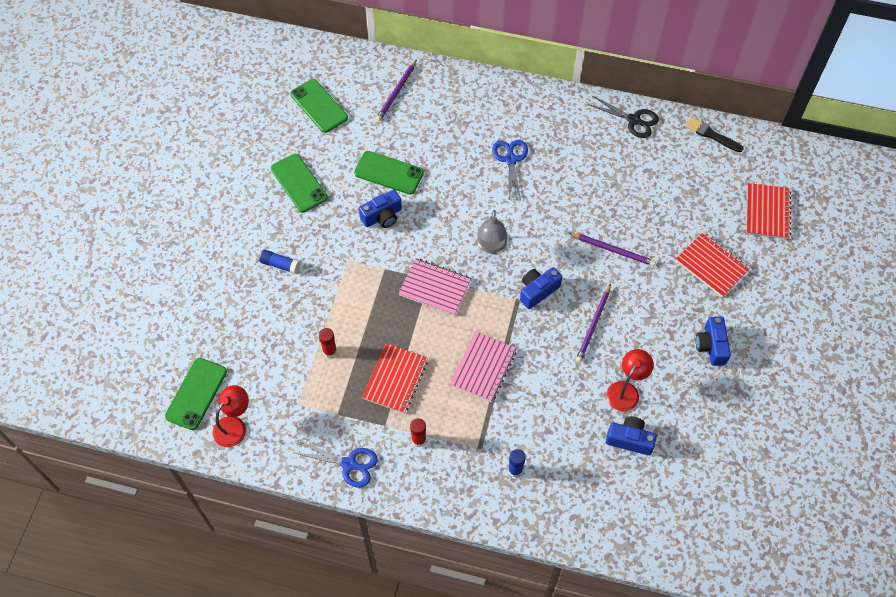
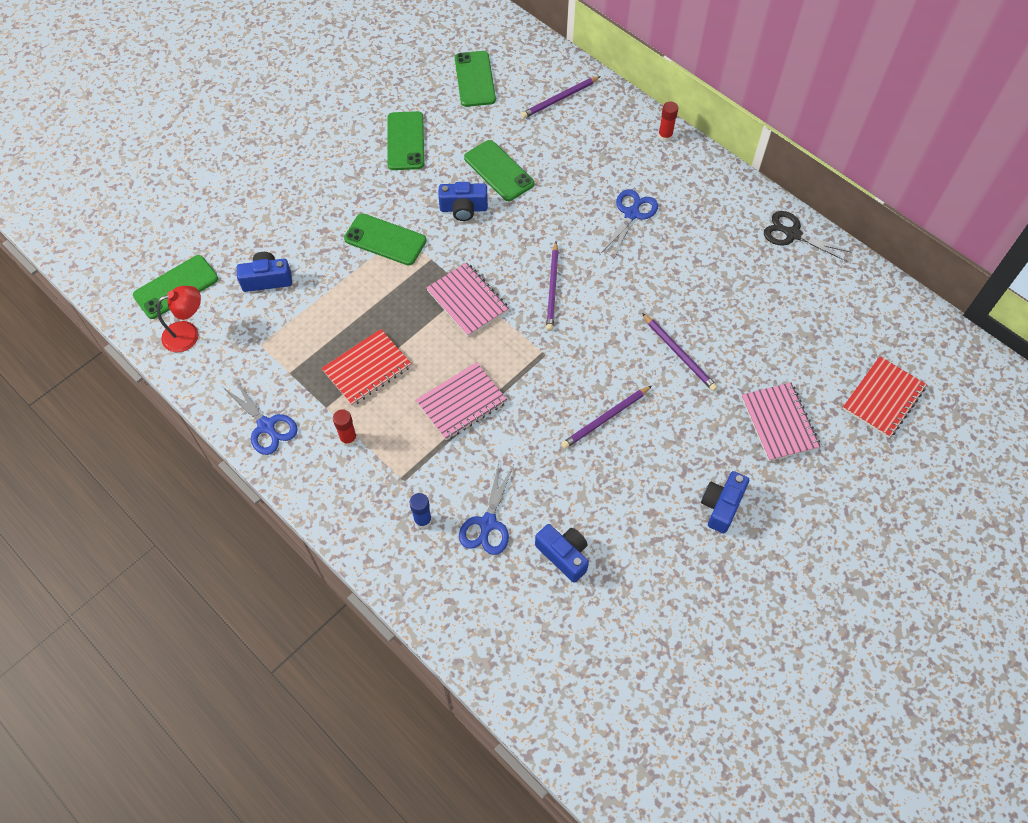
camera: 30 degrees right, 0 degrees up
blue glue stick [259,250,300,274] -> none
red glue stick [319,328,337,358] -> red glue stick moved to [658,101,678,142]
grey lamp [477,210,507,253] -> purple pencil [546,242,559,331]
blue camera [520,267,562,309] -> blue camera moved to [237,252,292,292]
black scissors [588,96,659,138] -> black scissors turned 150 degrees clockwise [764,211,852,262]
red lamp [606,349,654,411] -> none
red notebook [676,232,750,297] -> pink notebook [741,383,821,461]
black brush [685,117,744,152] -> none
none -> green phone [344,213,426,265]
none -> blue scissors [459,463,514,555]

